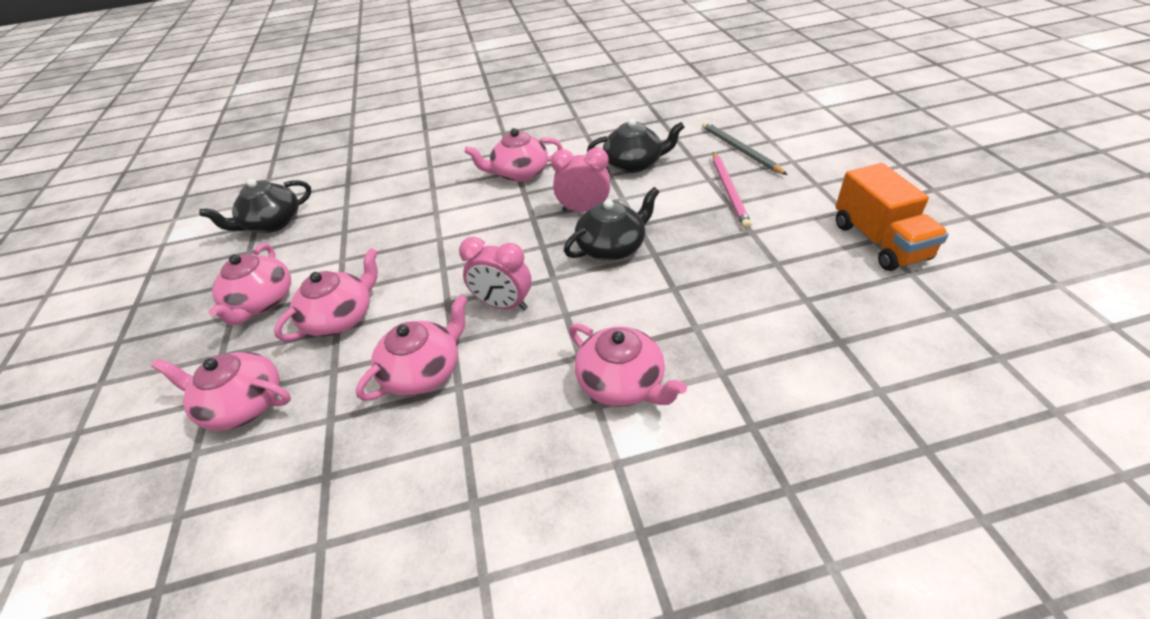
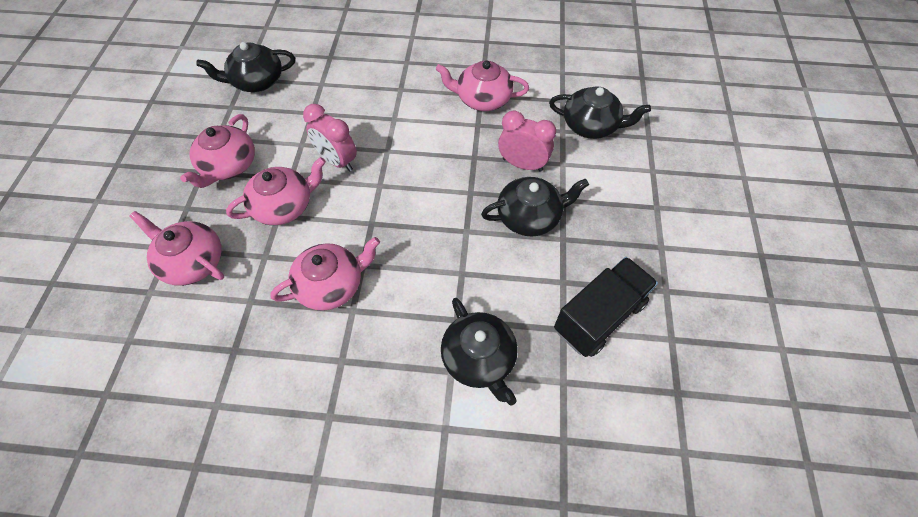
camera: 15 degrees right, 15 degrees up
pink clock [459,237,532,310] -> pink clock moved to [303,104,357,171]
pink teapot [569,323,687,407] -> black teapot [441,298,518,405]
grey pencil [702,121,788,175] -> none
pink pencil [713,152,752,229] -> none
orange truck [836,163,949,271] -> none
none -> black truck [554,257,658,357]

